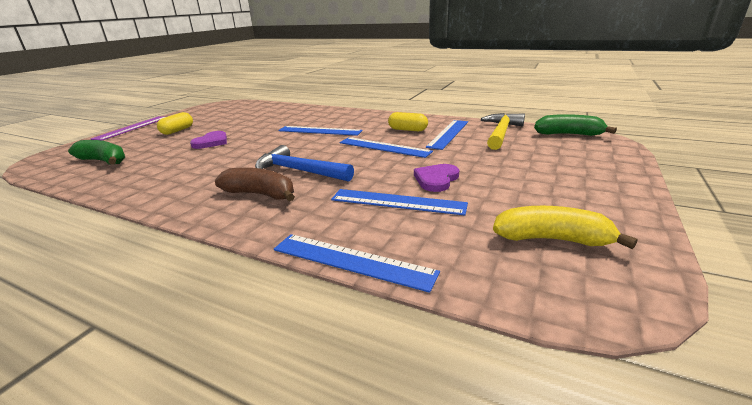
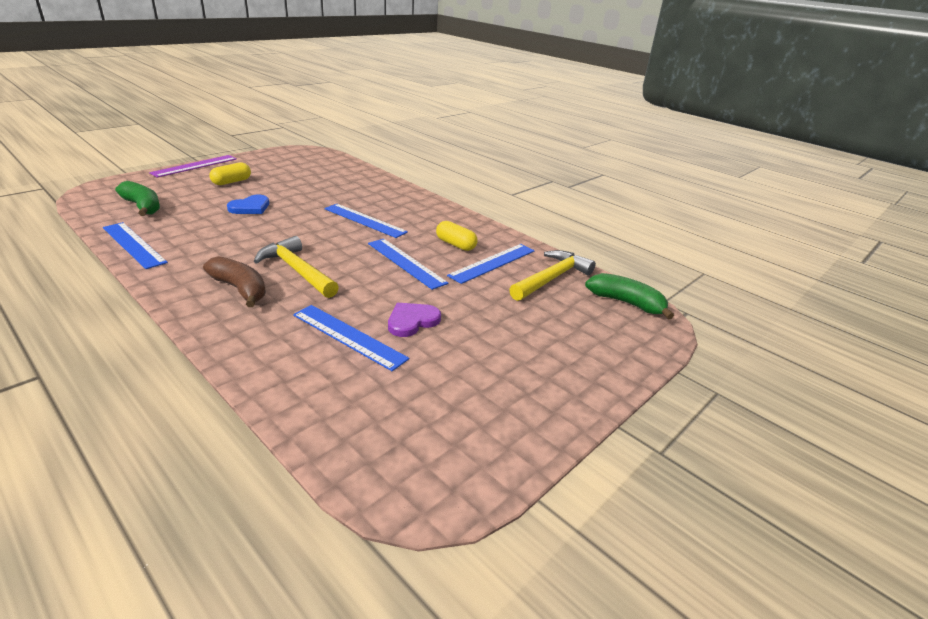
camera: 15 degrees right, 5 degrees up
purple heart [190,131,227,149] -> blue heart [227,195,269,214]
blue hammer [255,145,354,182] -> yellow hammer [254,236,339,298]
blue ruler [274,234,440,293] -> blue ruler moved to [103,222,168,269]
yellow banana [493,206,637,249] -> none

